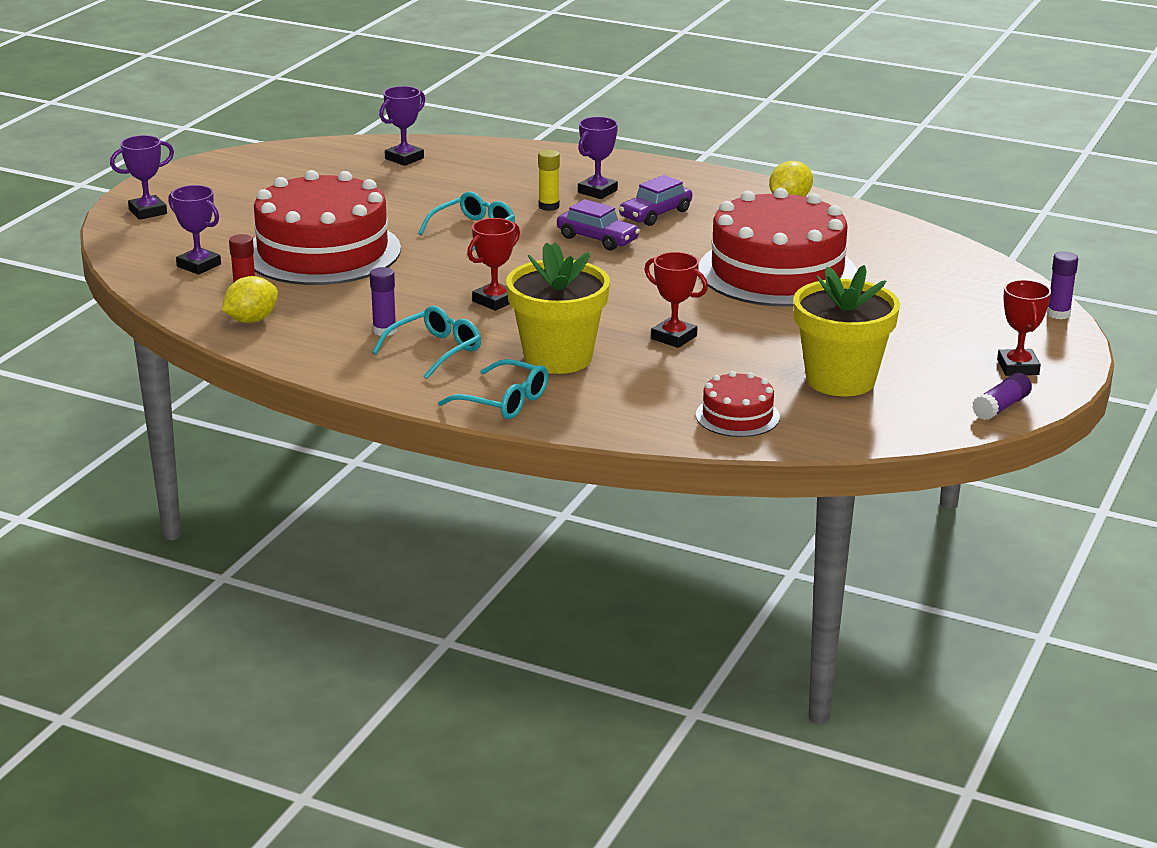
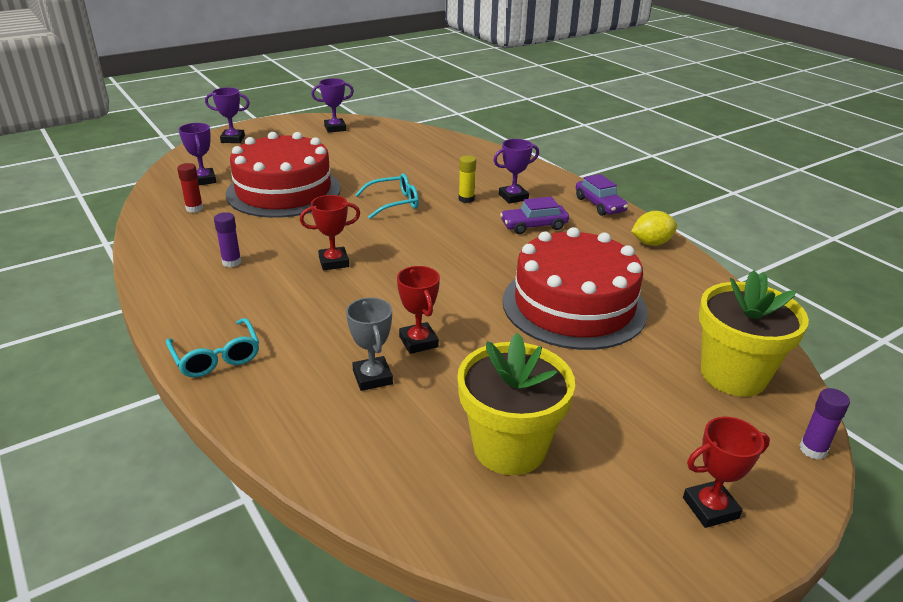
camera: 30 degrees right, 5 degrees up
yellow lemon [222,276,278,323] -> none
turquoise glasses [372,306,481,379] -> none
purple trophy [379,86,425,166] -> purple trophy moved to [311,78,354,133]
yellow flower pot [506,242,610,374] -> yellow flower pot moved to [699,270,809,396]
purple car [557,199,640,251] -> purple car moved to [576,174,628,216]
red cake [696,371,780,437] -> none
purple glue stick [972,373,1032,420] -> none
red trophy [997,280,1051,376] -> red trophy turned 45 degrees clockwise [683,417,770,528]
none -> grey trophy [346,297,393,391]

